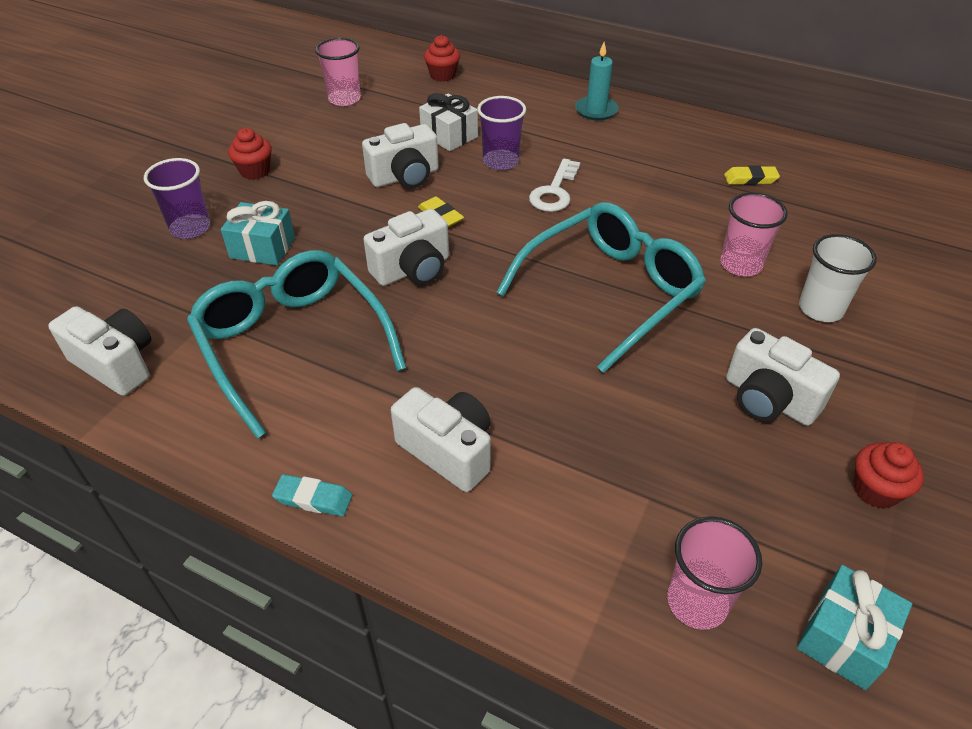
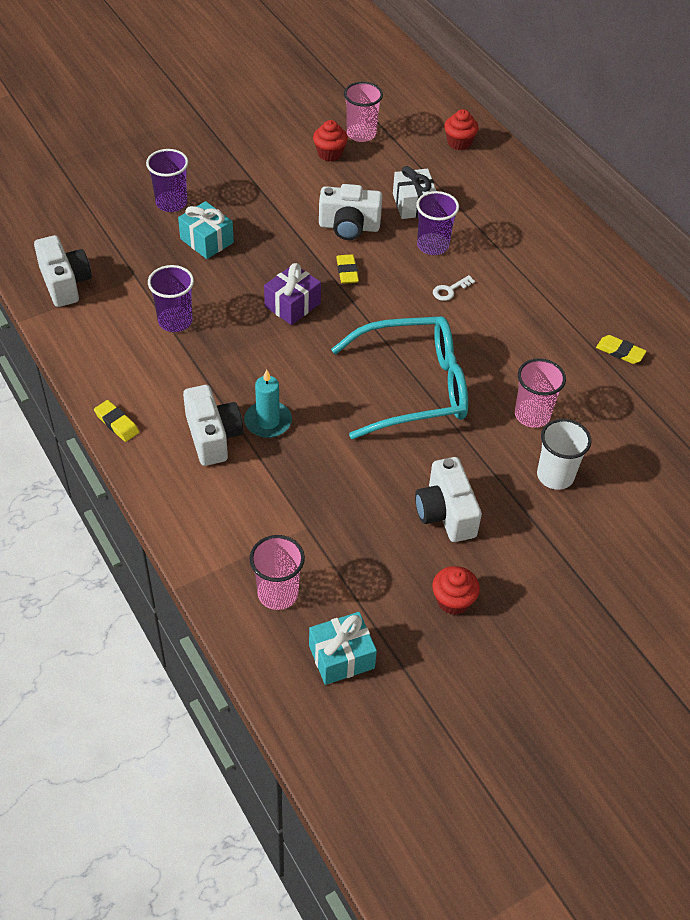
camera: 30 degrees right, 5 degrees up
turquoise glasses [187,250,406,439] -> purple cup [148,265,194,332]
red cupcake [228,128,272,180] -> red cupcake moved to [313,120,348,161]
turquoise eraser [272,474,352,517] -> yellow eraser [94,400,139,442]
white camera [363,209,449,286] -> purple gift [264,263,321,325]
white key [529,159,581,212] -> white key [433,275,475,301], size x0.60
turquoise candle [575,42,619,121] -> turquoise candle moved to [244,369,292,438]

